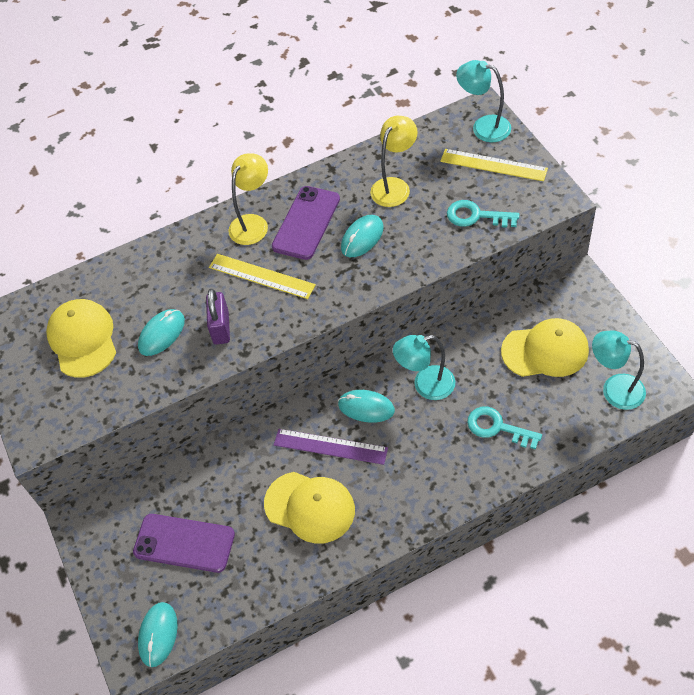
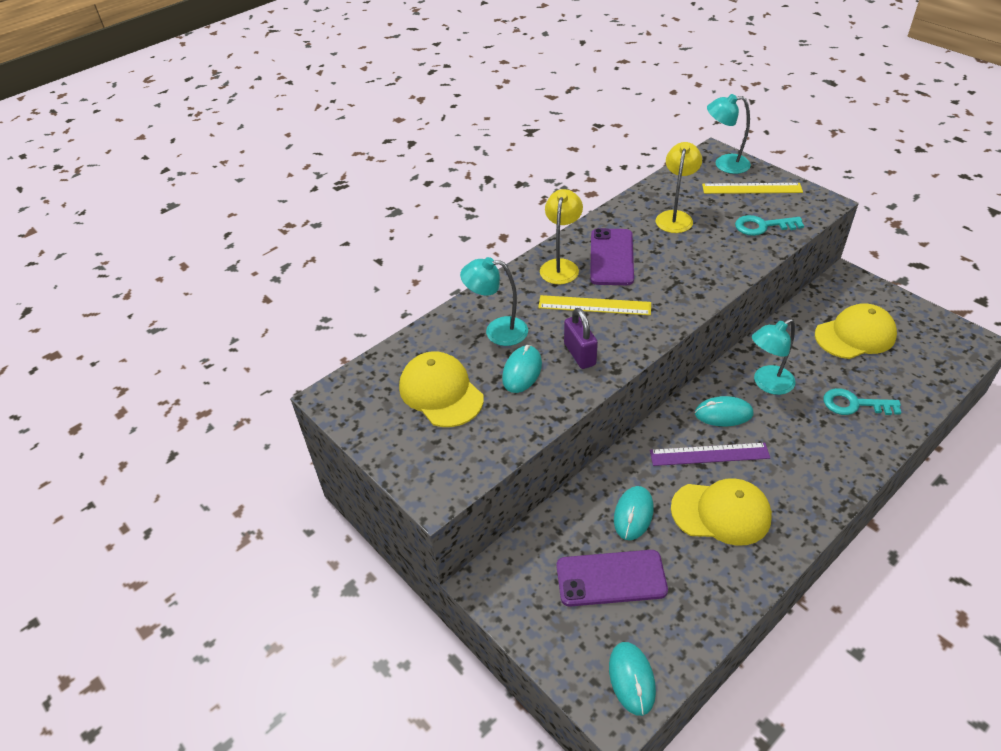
camera: 20 degrees left, 10 degrees down
turquoise mouse [341,215,384,257] -> turquoise mouse moved to [614,486,654,540]
turquoise lamp [592,331,646,410] -> turquoise lamp moved to [460,257,528,346]

